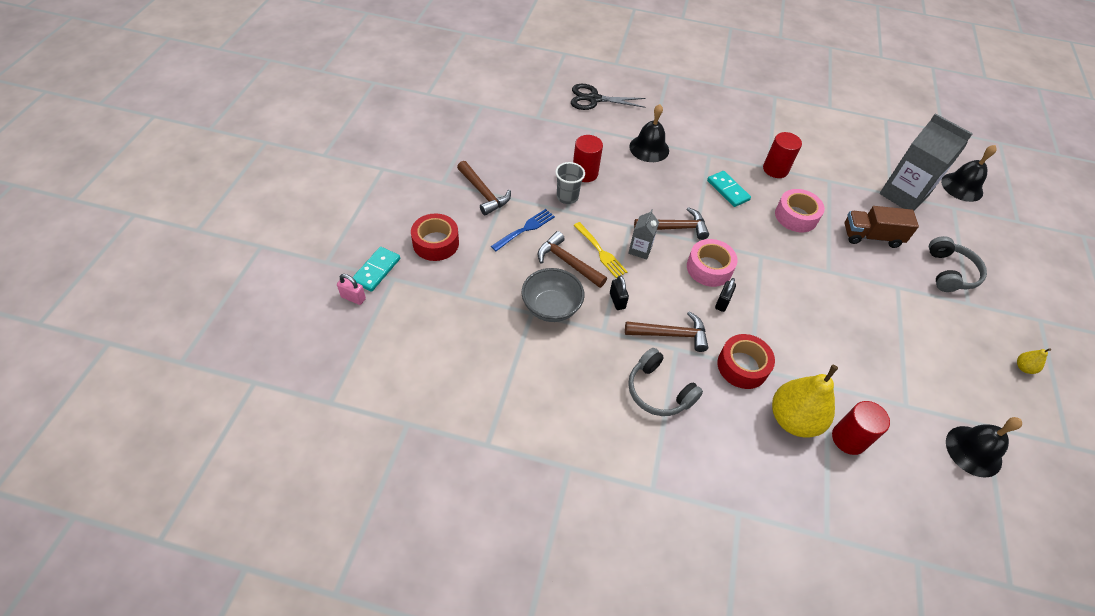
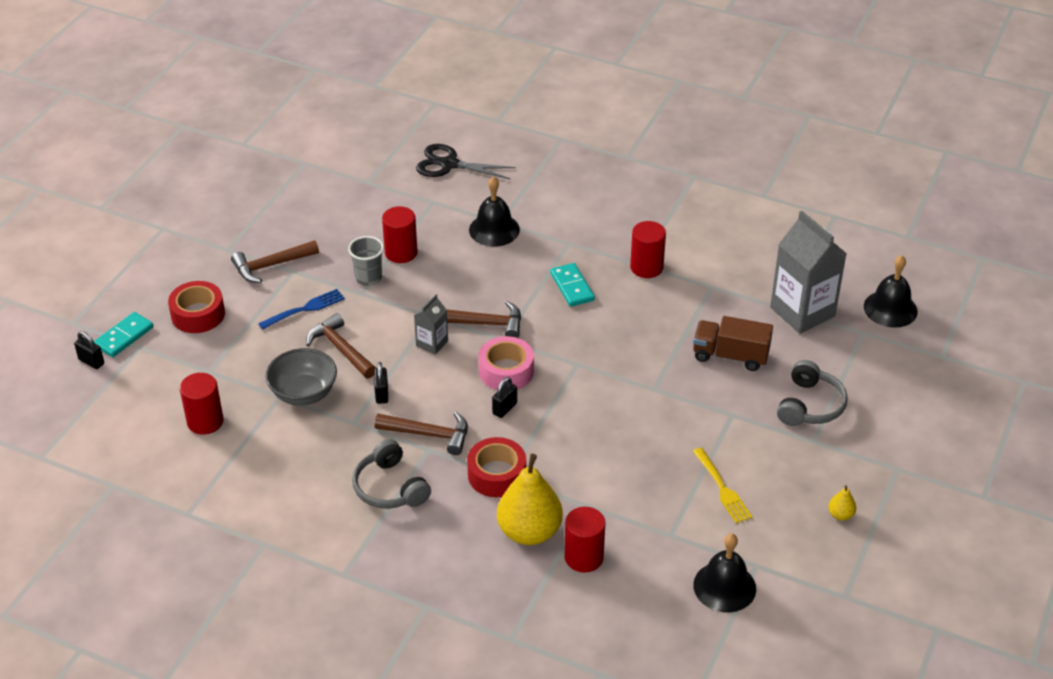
camera: 15 degrees right, 10 degrees down
pink padlock [337,274,366,305] -> black padlock [74,331,104,369]
brown hammer [457,161,511,216] -> brown hammer turned 90 degrees clockwise [231,240,319,283]
yellow fork [573,222,628,278] -> yellow fork moved to [693,448,753,524]
pink tape [775,189,825,232] -> none
none -> red cylinder [180,373,224,435]

